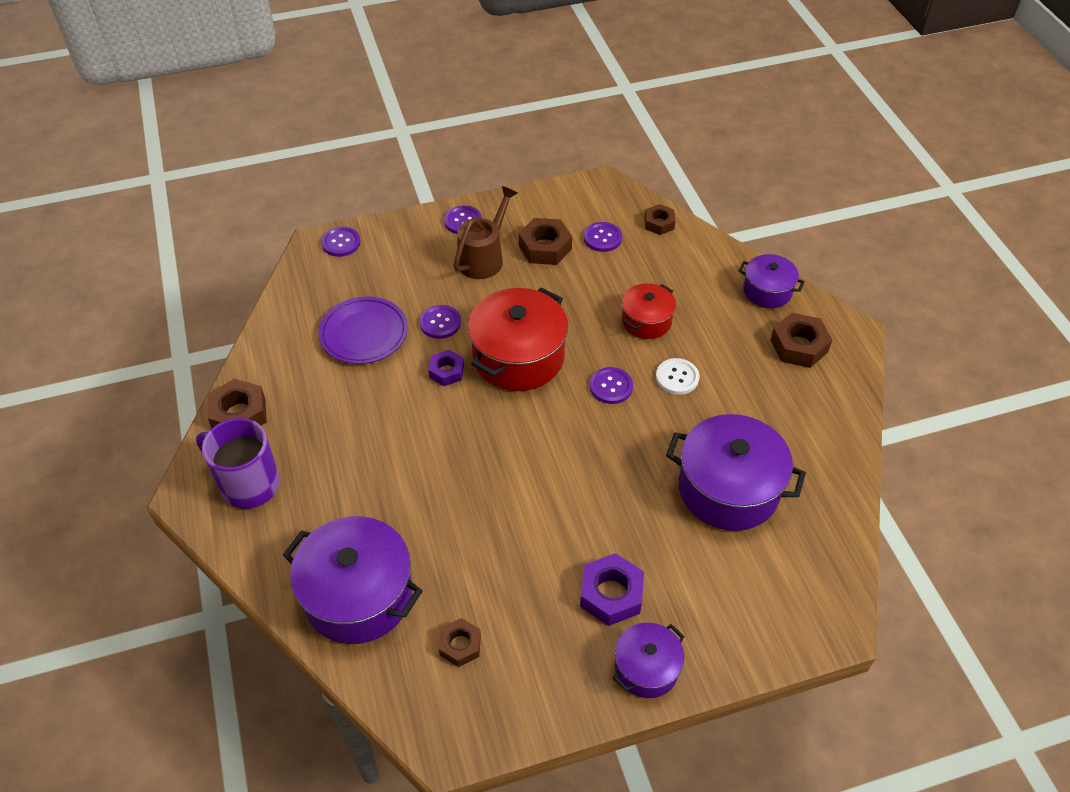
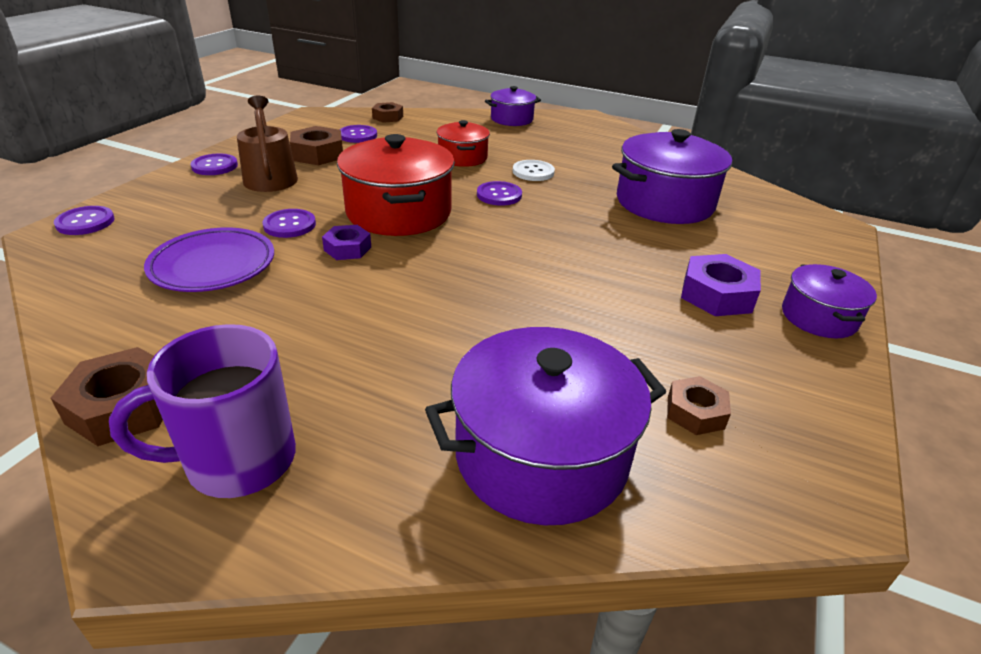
camera: 50 degrees left, 15 degrees down
brown nut [770,313,832,368] -> none

